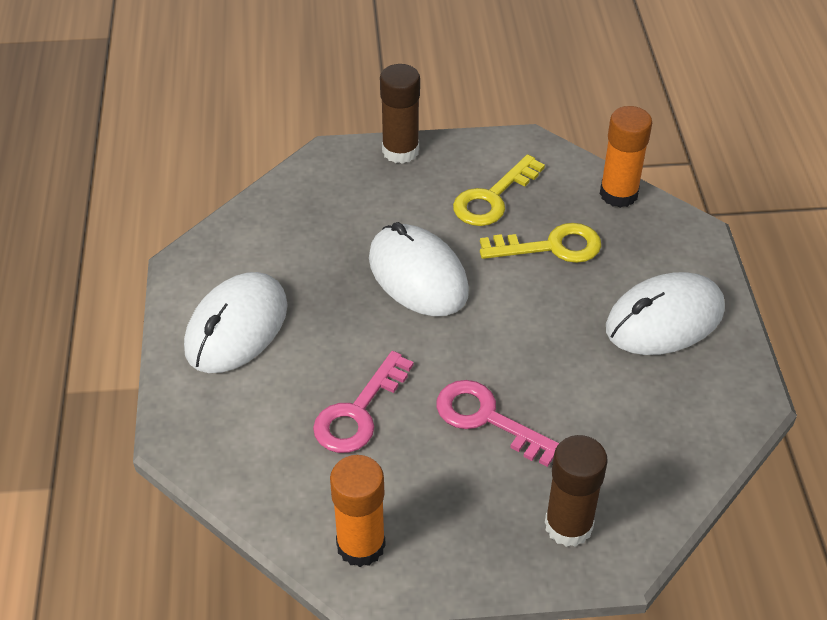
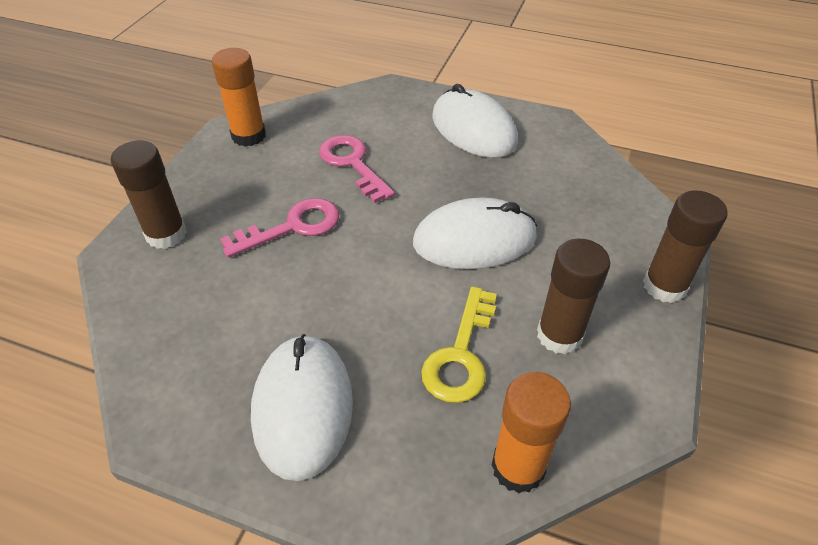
camera: 115 degrees right, 0 degrees up
yellow key [453,154,545,226] -> brown glue stick [537,239,610,354]

